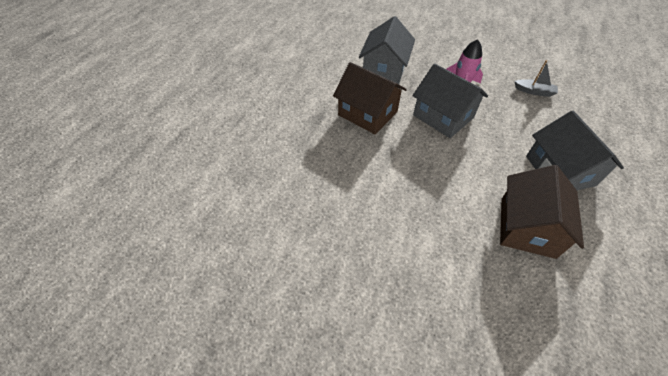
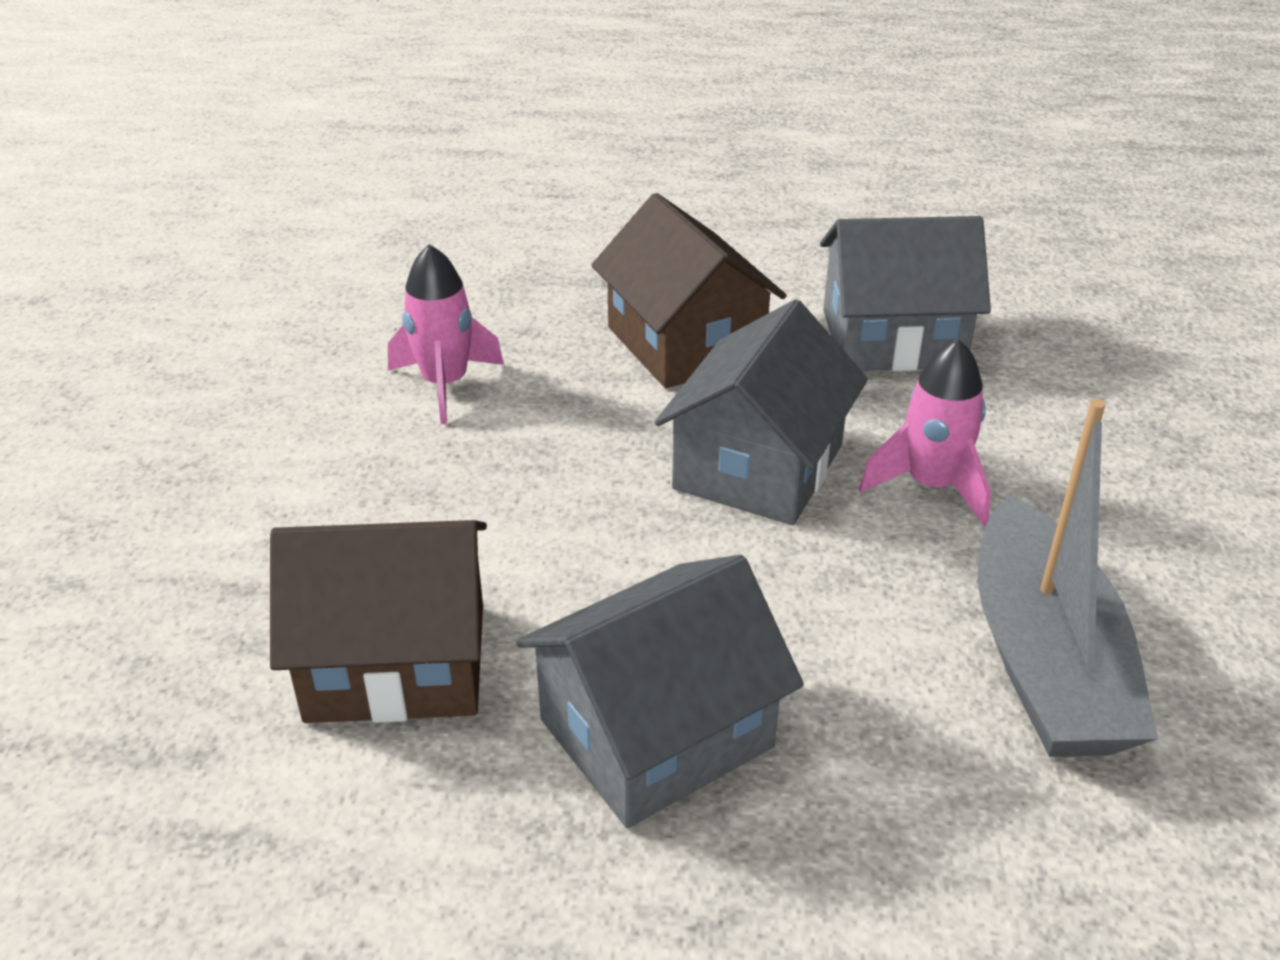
camera: 70 degrees right, 15 degrees down
brown house [333,62,407,134] -> brown house turned 45 degrees counterclockwise [591,193,787,389]
grey boat [515,60,558,97] -> grey boat [978,399,1158,757], size x2.13
none -> pink rocket [388,244,504,424]

